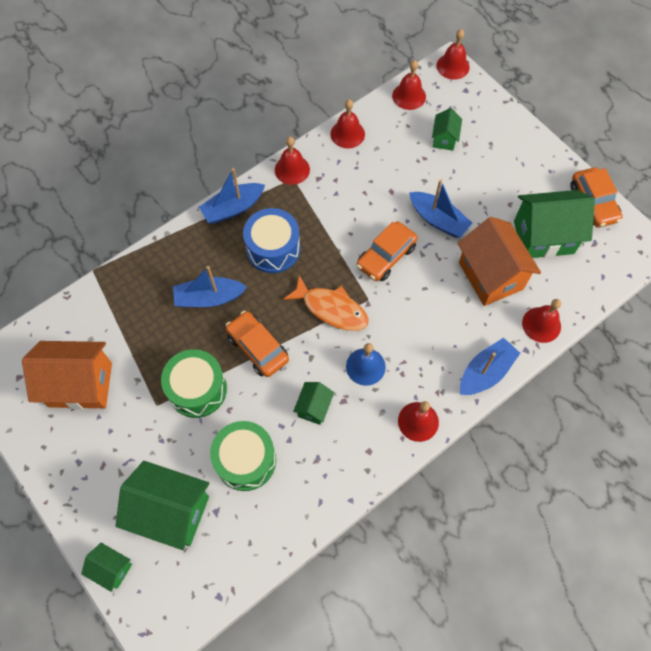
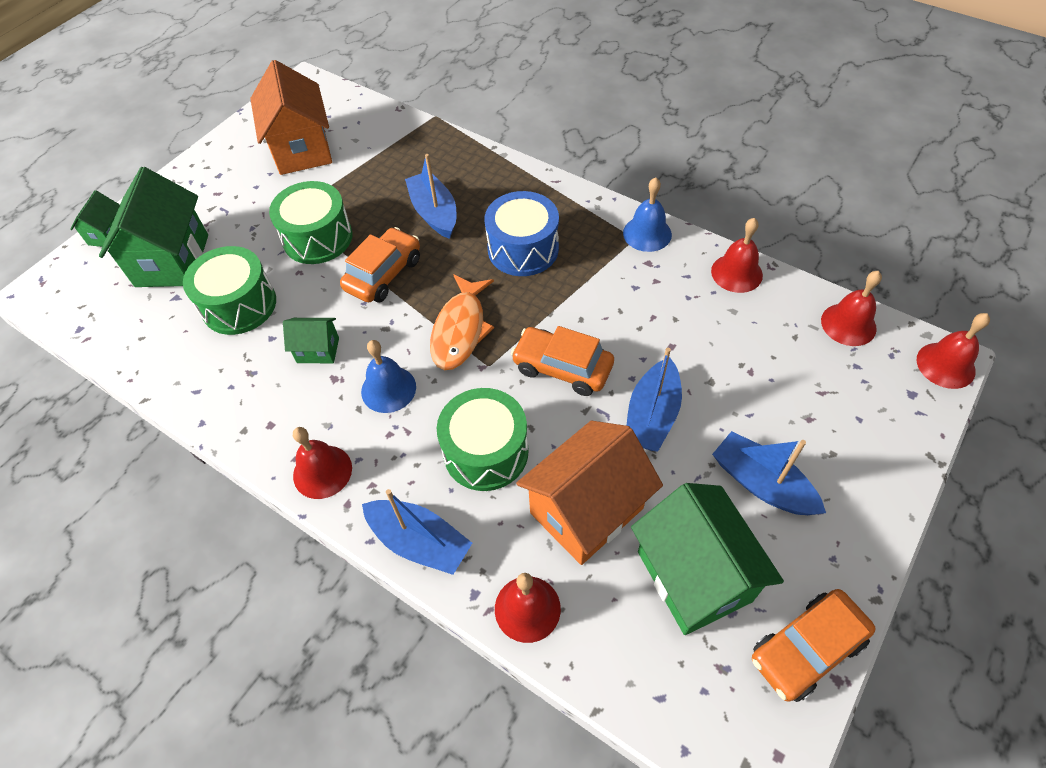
camera: 75 degrees right, 10 degrees down
blue boat [199,168,265,224] -> blue boat moved to [712,431,826,515]
red bell [275,137,310,185] -> blue bell [623,177,672,252]
green house [432,108,462,151] -> none
none -> green drum [437,388,529,491]

